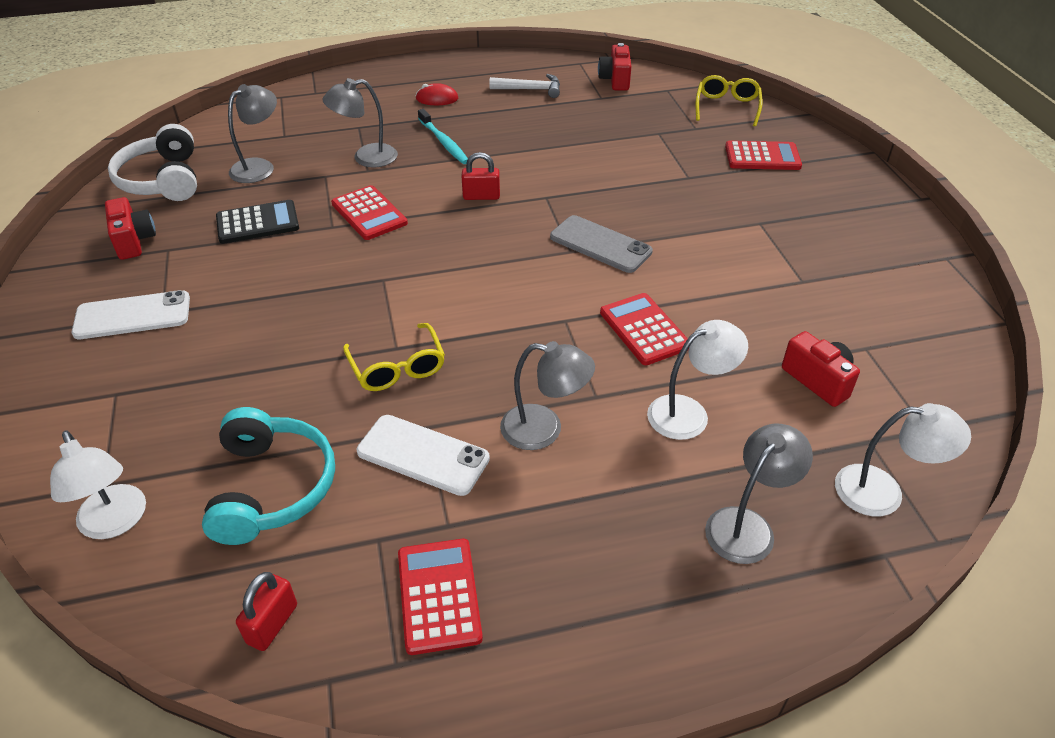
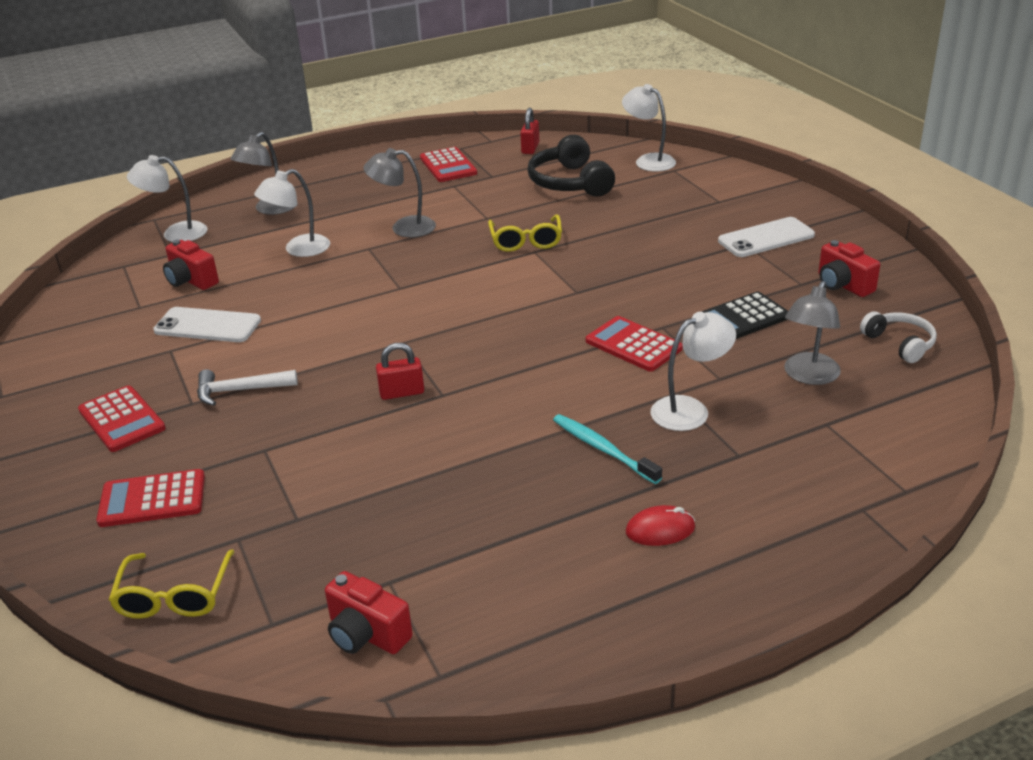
camera: 170 degrees right, 10 degrees down
white headphones [108,124,197,201] -> white headphones [860,311,937,363], size x0.60
turquoise headphones [202,407,335,545] -> black headphones [528,135,615,197]
grey lamp [323,78,398,168] -> white lamp [651,312,736,431]
yellow glasses [343,323,445,391] -> yellow glasses turned 150 degrees counterclockwise [488,214,562,252]
white phone [357,415,490,496] -> white phone moved to [153,307,261,342]
red padlock [462,152,500,200] -> red padlock moved to [376,343,424,400]
white hammer [489,74,560,98] -> white hammer moved to [197,369,298,406]
grey phone [550,215,653,273] -> none
red camera [598,43,631,91] -> red camera turned 135 degrees clockwise [325,571,413,654]
red calculator [600,293,689,365] -> red calculator moved to [78,385,166,452]

